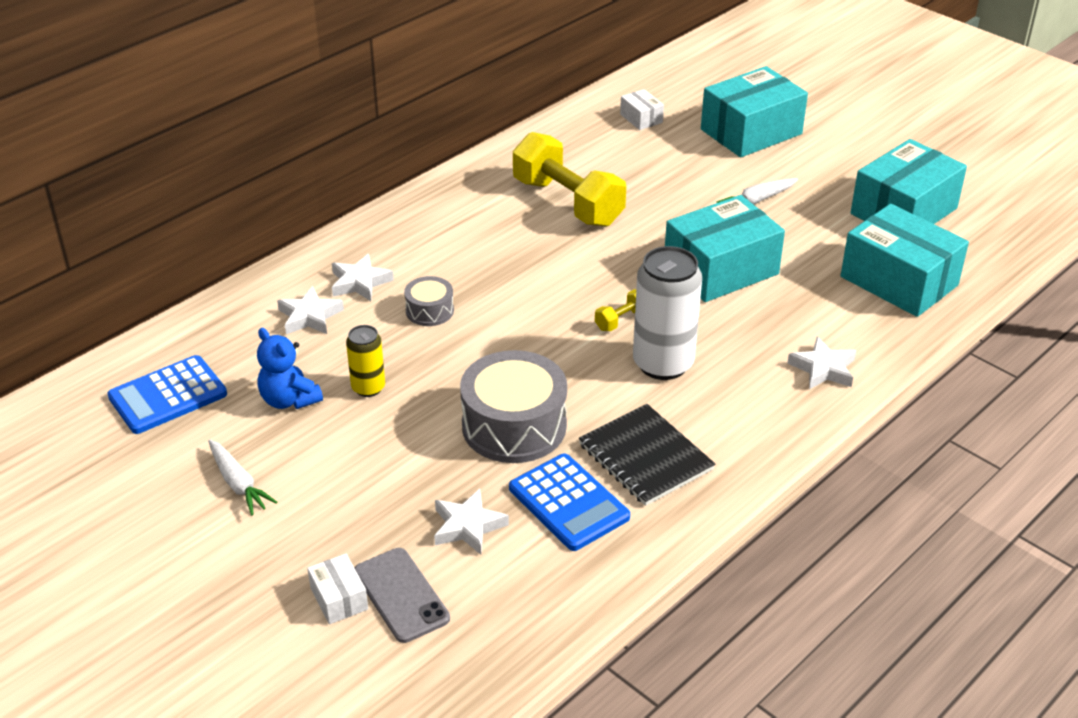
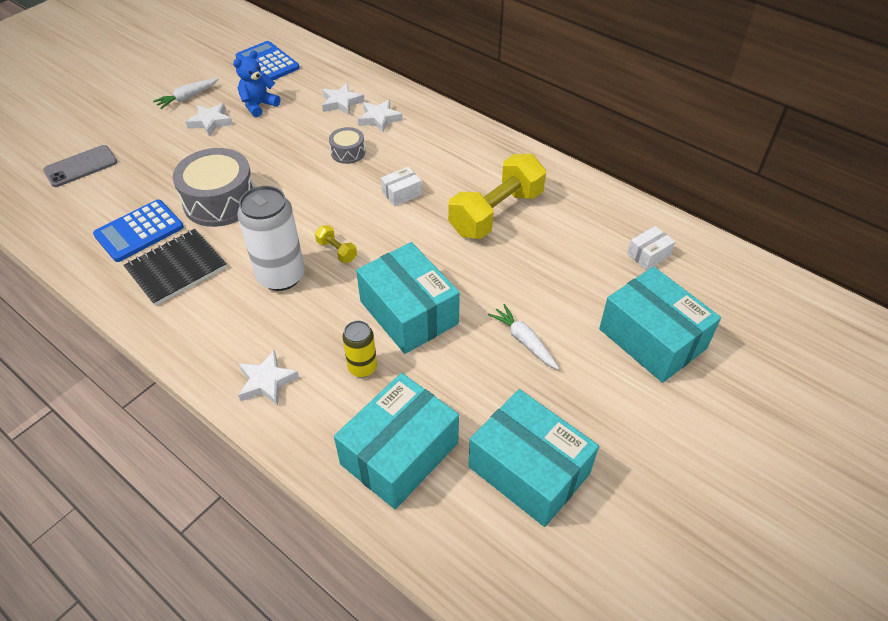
camera: 85 degrees right, 10 degrees up
white box [307,554,368,624] -> white box moved to [381,167,422,206]
yellow can [346,325,385,397] -> yellow can moved to [342,321,377,377]
white star [434,489,509,555] -> white star moved to [185,103,233,137]

